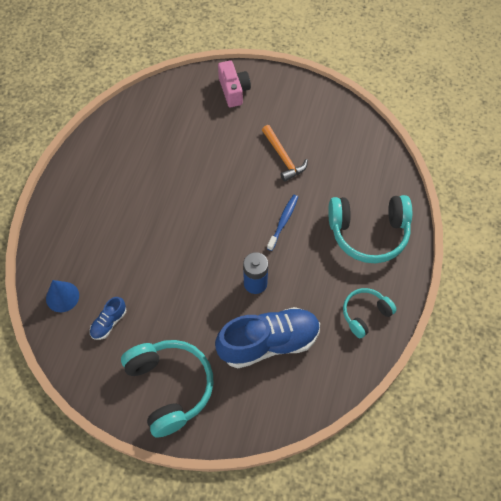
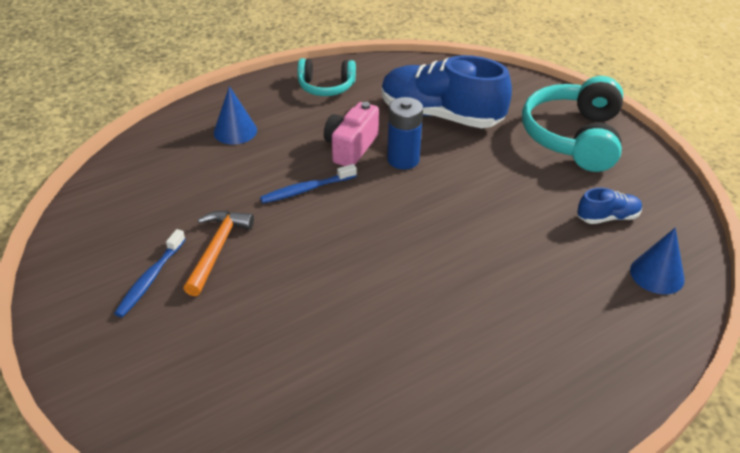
camera: 140 degrees left, 20 degrees down
pink camera [218,60,251,107] -> pink camera moved to [324,102,379,166]
turquoise headphones [328,195,412,263] -> blue cone [214,86,257,145]
none -> blue toothbrush [114,229,186,317]

